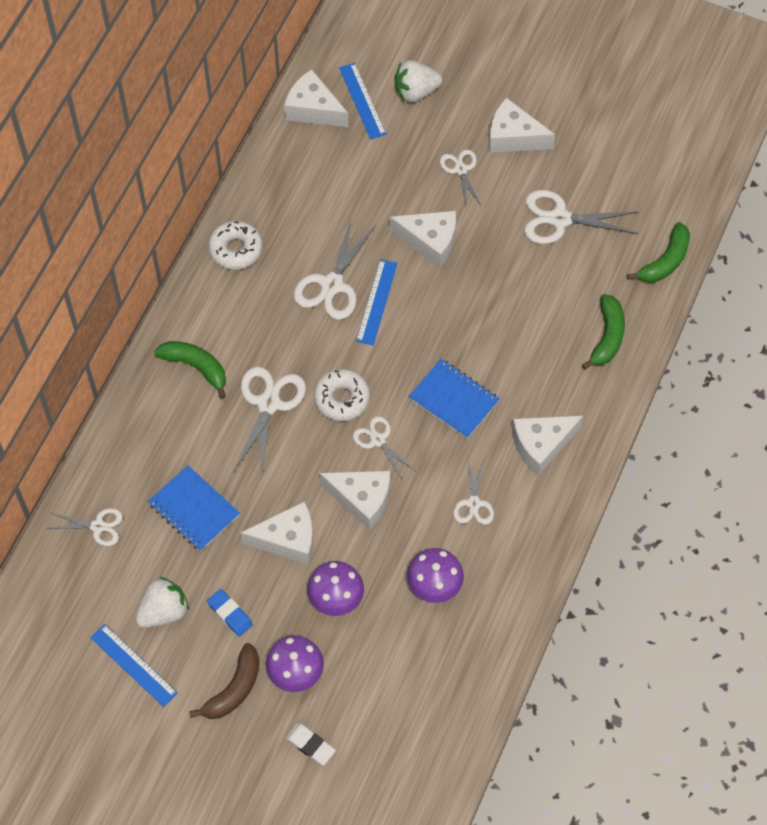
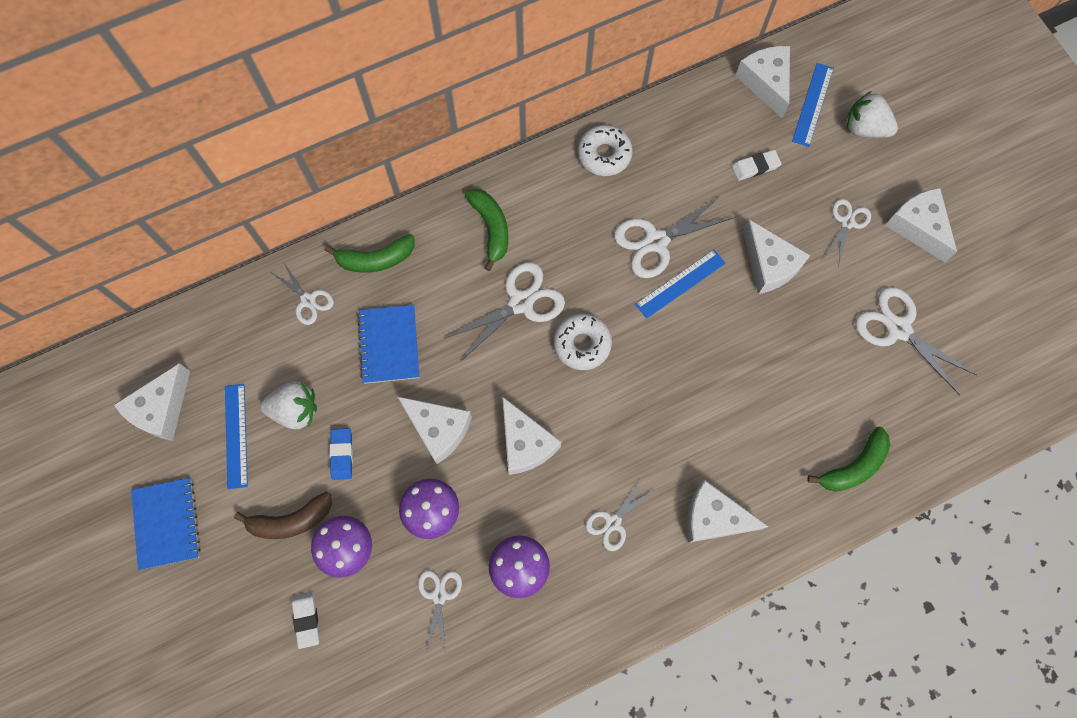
camera: 40 degrees right, 10 degrees up
white scissors [353,416,416,479] -> white scissors moved to [418,570,462,652]
blue notebook [409,359,500,438] -> blue notebook moved to [131,478,201,570]
green banana [627,222,690,283] -> green banana moved to [325,234,414,273]
none -> white cheese [114,363,190,441]
none -> white eraser [732,150,782,181]

